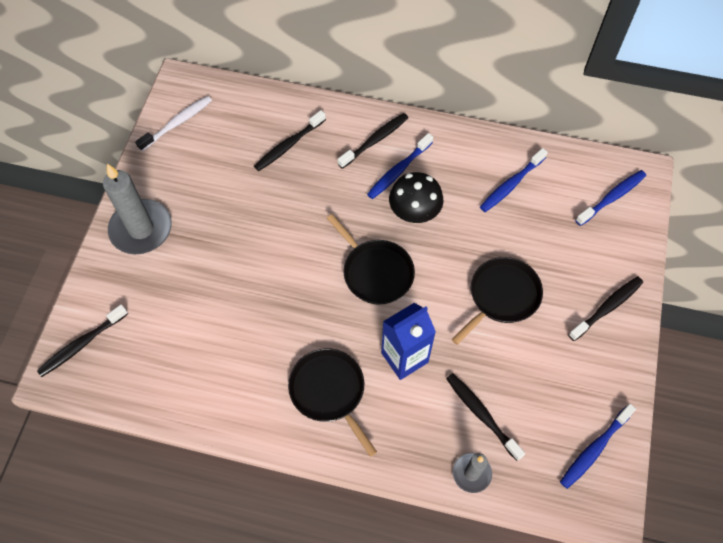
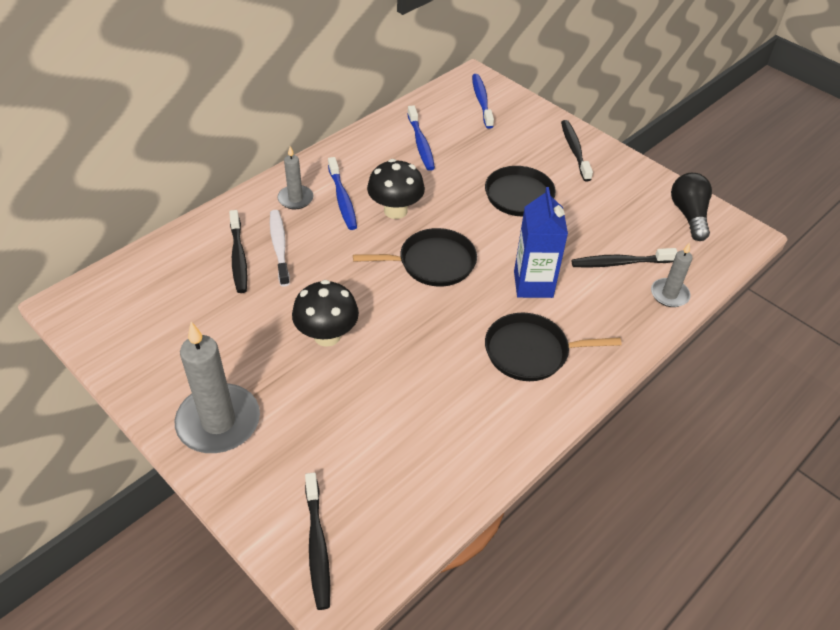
camera: 60 degrees left, 15 degrees down
white toothbrush [135,96,212,151] -> white toothbrush moved to [270,210,290,287]
black toothbrush [338,113,408,169] -> grey candle [278,147,313,209]
blue toothbrush [560,404,636,489] -> black light bulb [671,173,712,241]
none -> black mushroom [292,280,359,347]

